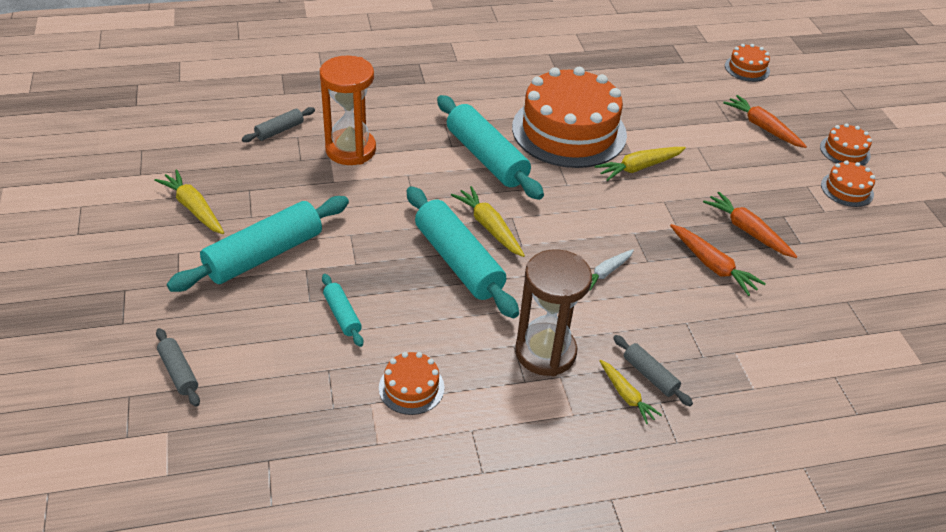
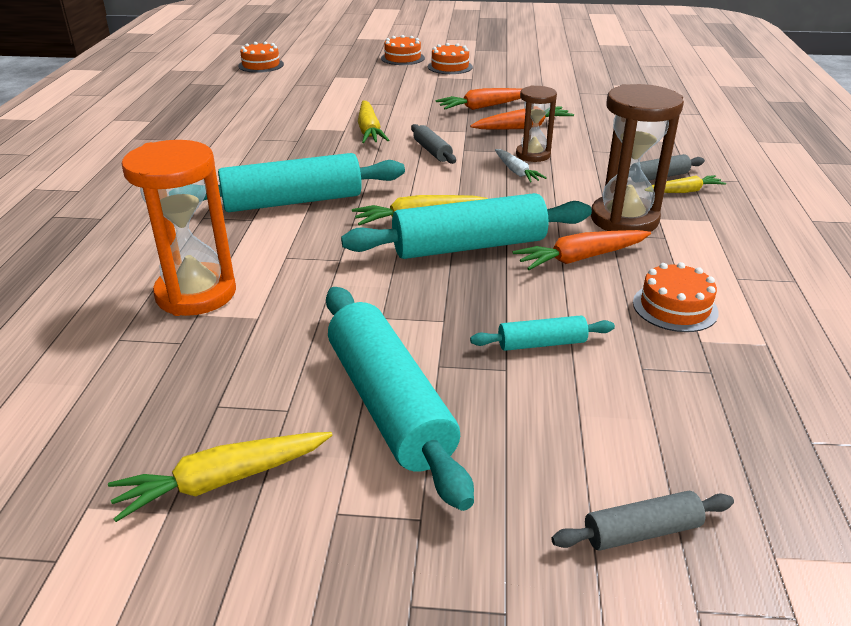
camera: 70 degrees left, 10 degrees down
grey rolling pin [242,107,315,142] -> grey rolling pin moved to [411,124,456,164]
orange cake [512,67,627,168] -> none
orange carrot [723,95,807,148] -> orange carrot moved to [512,230,651,270]
none -> brown hourglass [516,85,557,162]

